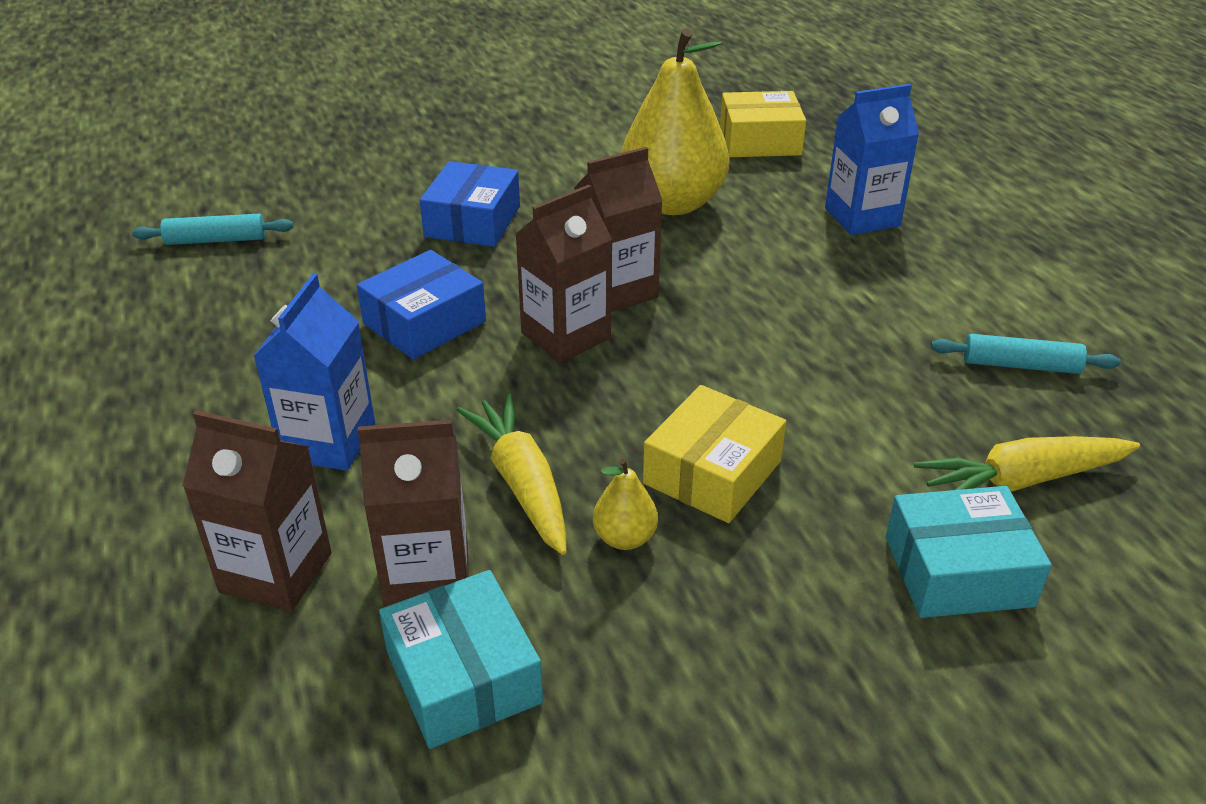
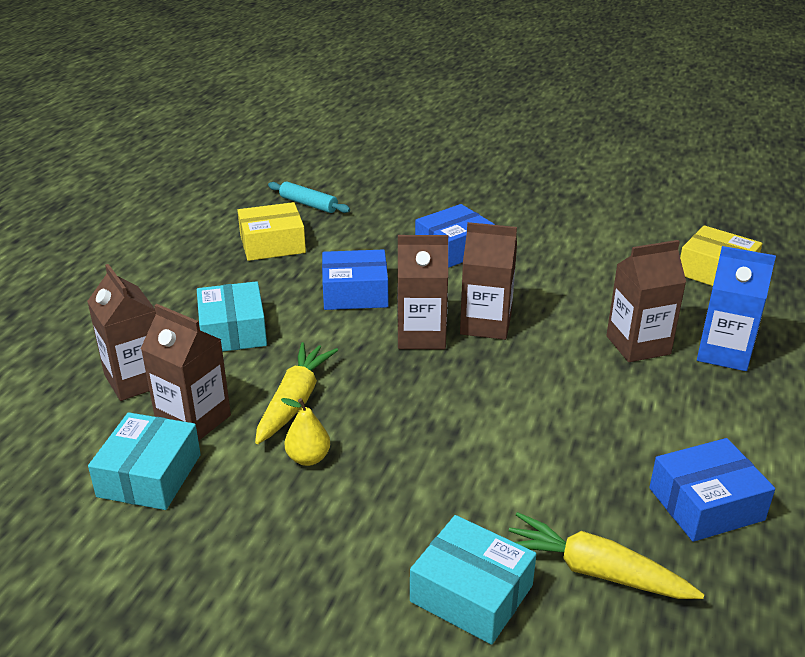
camera: 40 degrees right, 5 degrees down
blue carton [254,274,375,471] -> turquoise box [197,281,267,352]
yellow pear [621,29,730,215] -> none
yellow box [643,385,786,523] -> yellow box moved to [237,202,306,261]
turquoise rolling pin [931,334,1120,374] -> blue box [649,438,775,542]
none -> brown carton [606,240,686,362]

